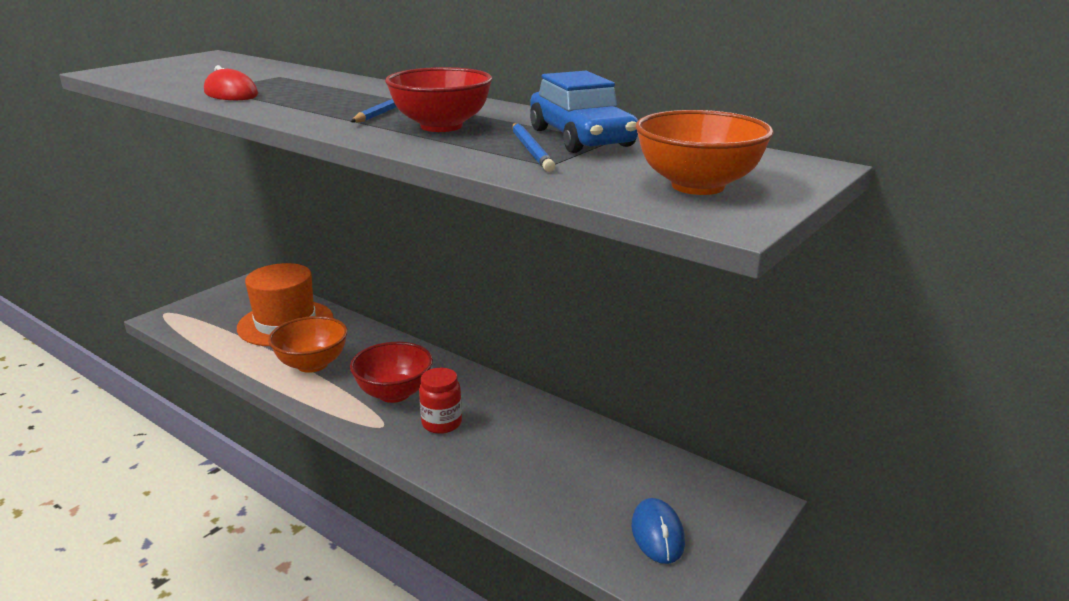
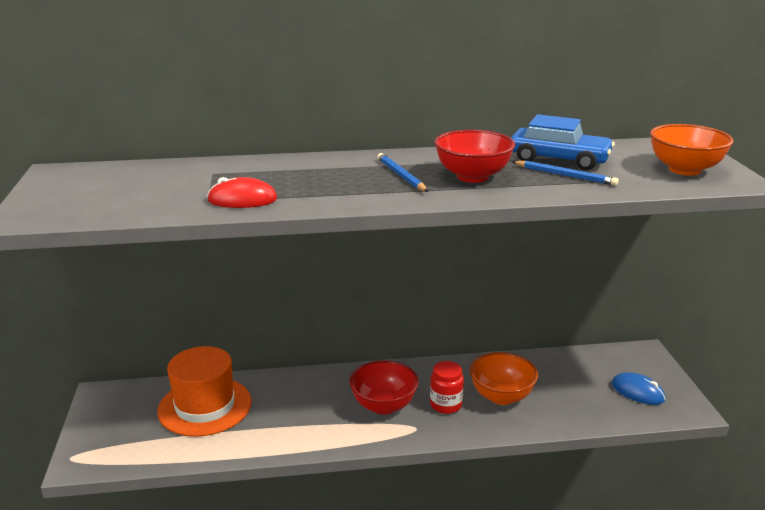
camera: 45 degrees left, 0 degrees up
orange bowl [268,316,348,373] -> orange bowl moved to [469,352,538,405]

